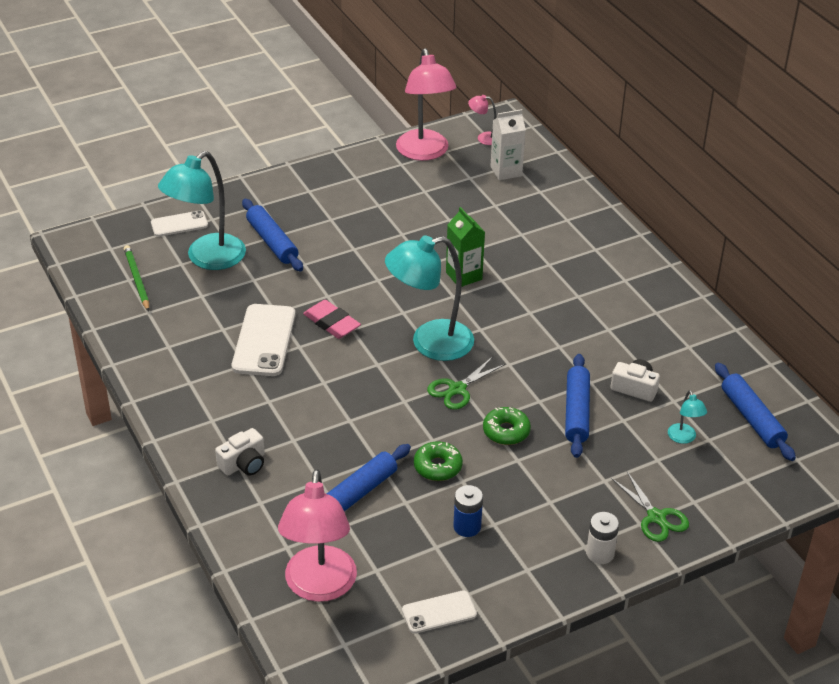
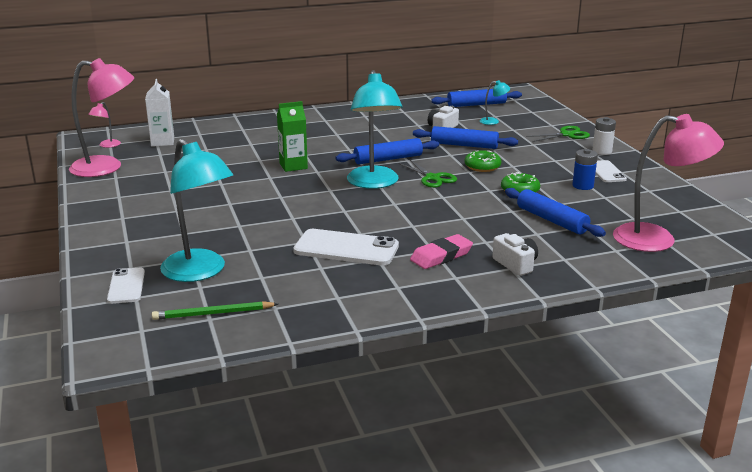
camera: 80 degrees left, 15 degrees down
blue rolling pin [242,199,303,271] -> blue rolling pin moved to [336,138,439,164]
pink eraser [303,300,361,339] -> pink eraser moved to [410,234,473,269]
white phone [402,590,477,634] -> white phone moved to [595,160,627,182]

